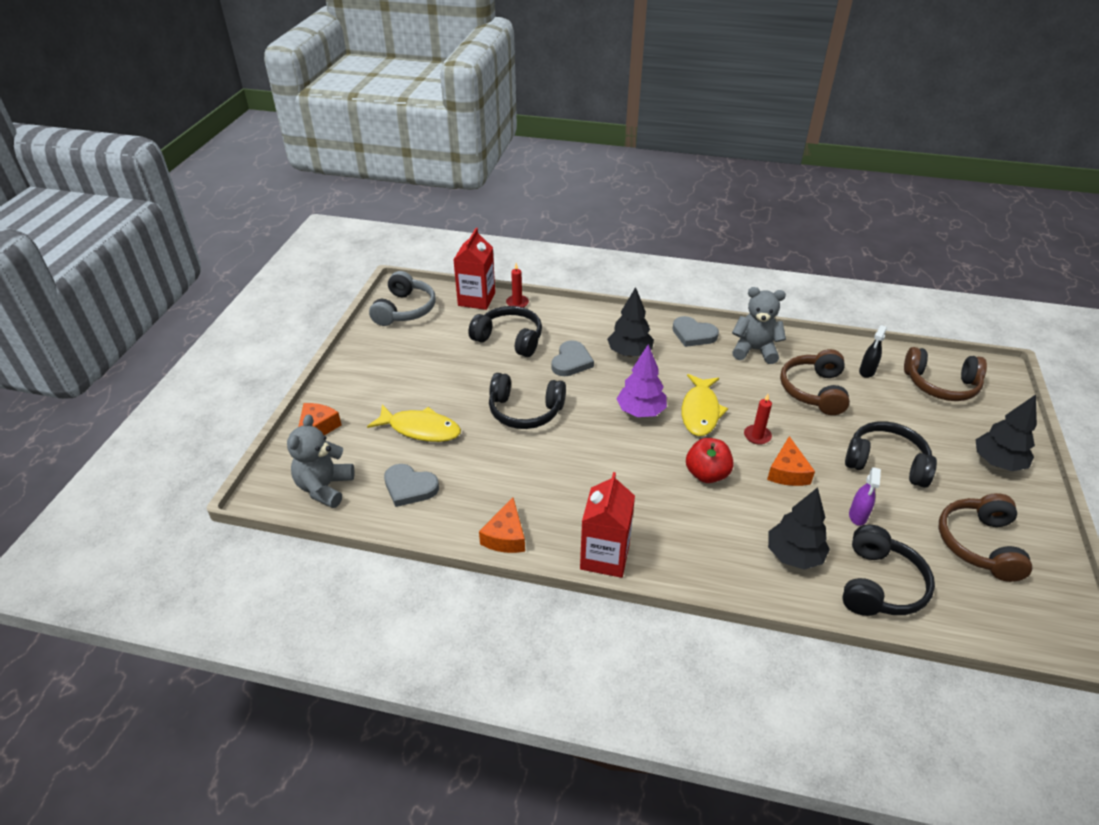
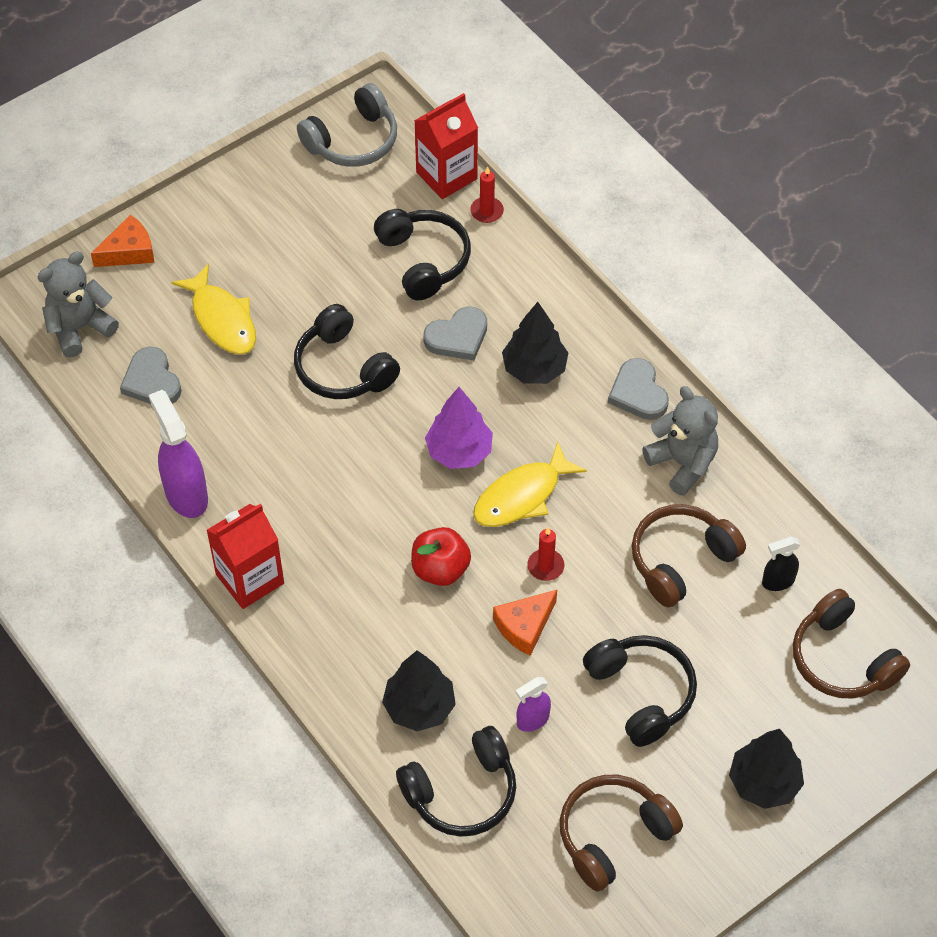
camera: 40 degrees right, 15 degrees up
orange cheese [479,497,525,553] -> purple spray bottle [149,390,208,518]

